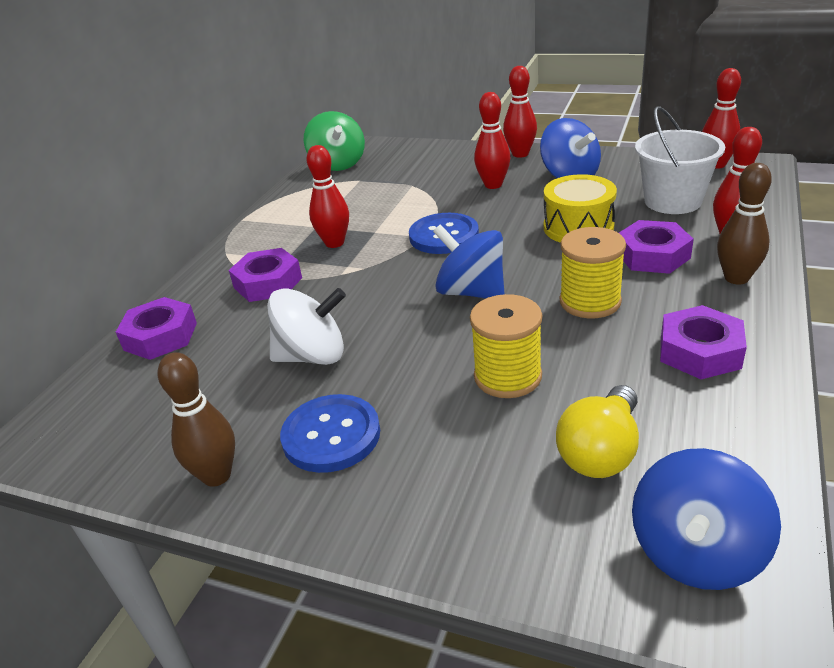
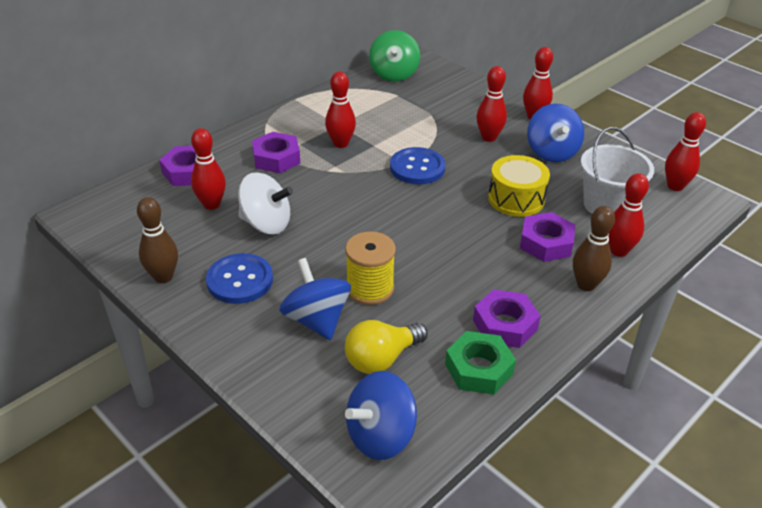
camera: 20 degrees right, 5 degrees up
blue spinning top [433,224,505,298] -> blue spinning top moved to [279,258,351,340]
yellow spool [560,227,626,319] -> none
none -> red bowling pin [191,128,226,210]
none -> green nut [445,331,516,394]

